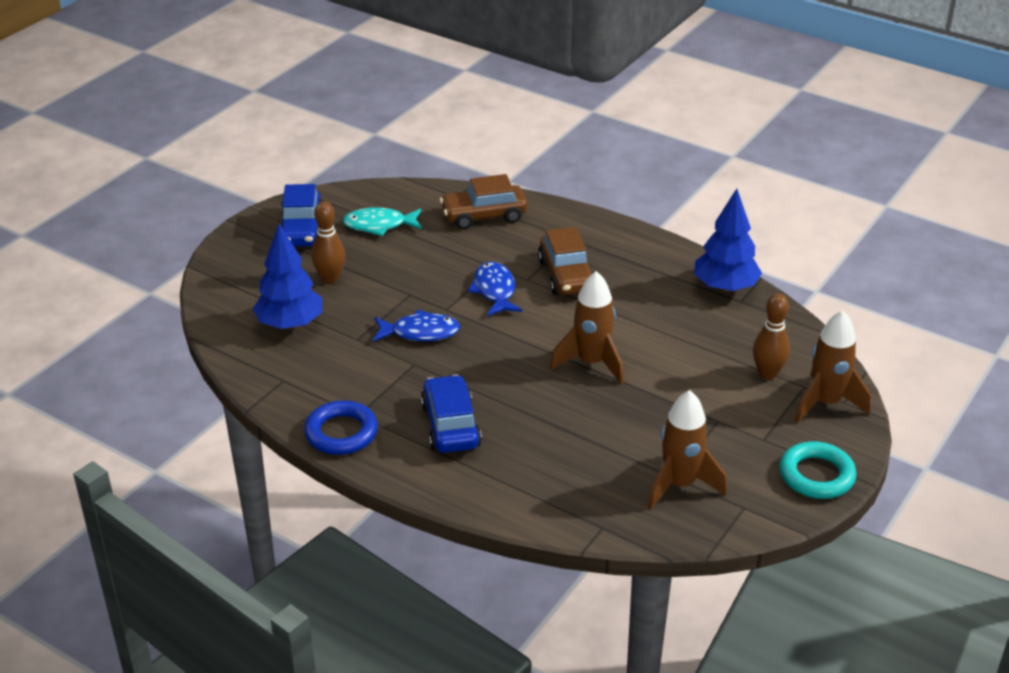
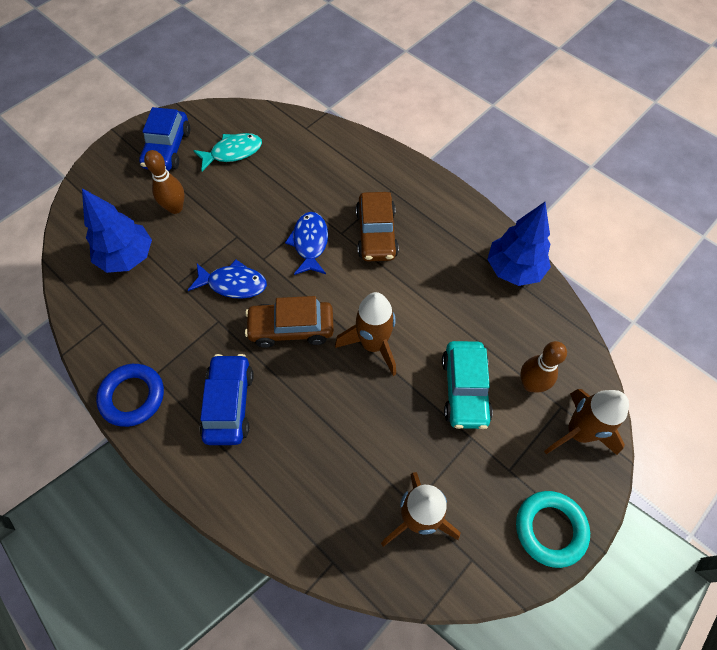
camera: 10 degrees right, 25 degrees up
turquoise fish [343,207,422,236] -> turquoise fish turned 150 degrees clockwise [193,133,262,171]
brown car [440,174,527,229] -> brown car moved to [245,296,334,348]
none -> turquoise car [442,341,493,429]

